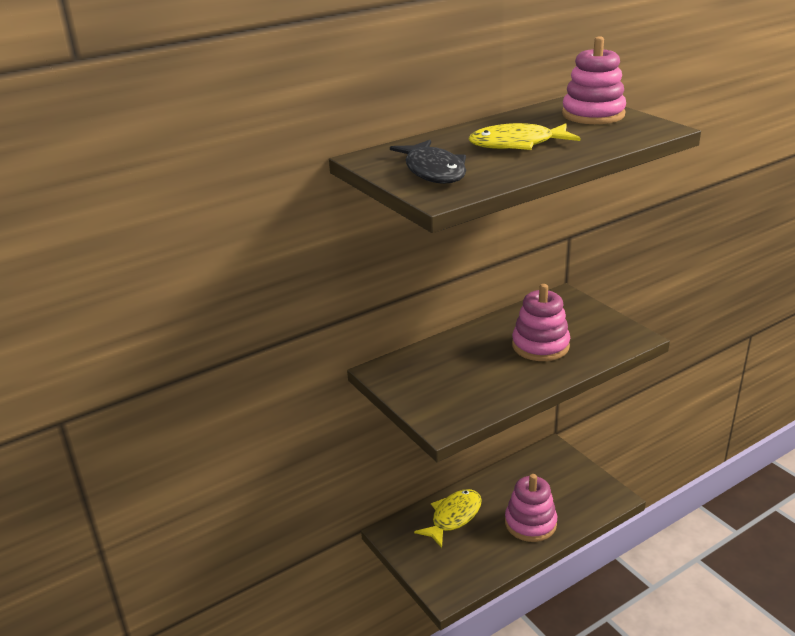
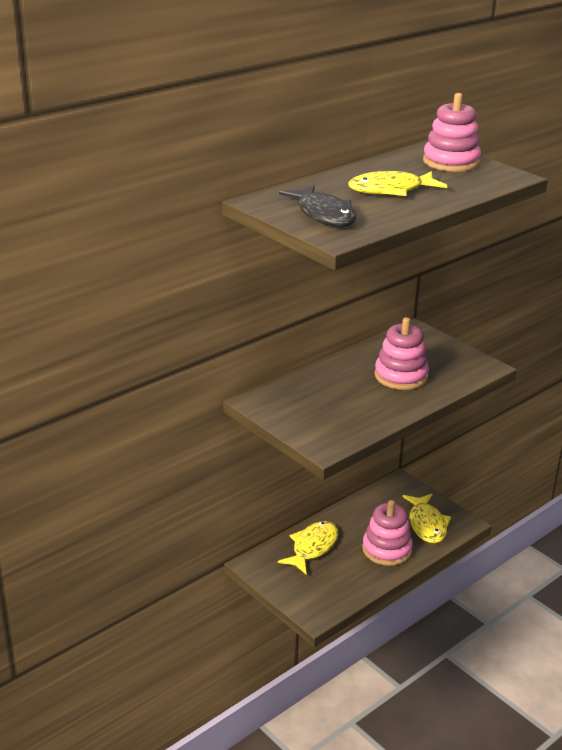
camera: 10 degrees left, 0 degrees up
none -> yellow fish [403,494,451,543]

